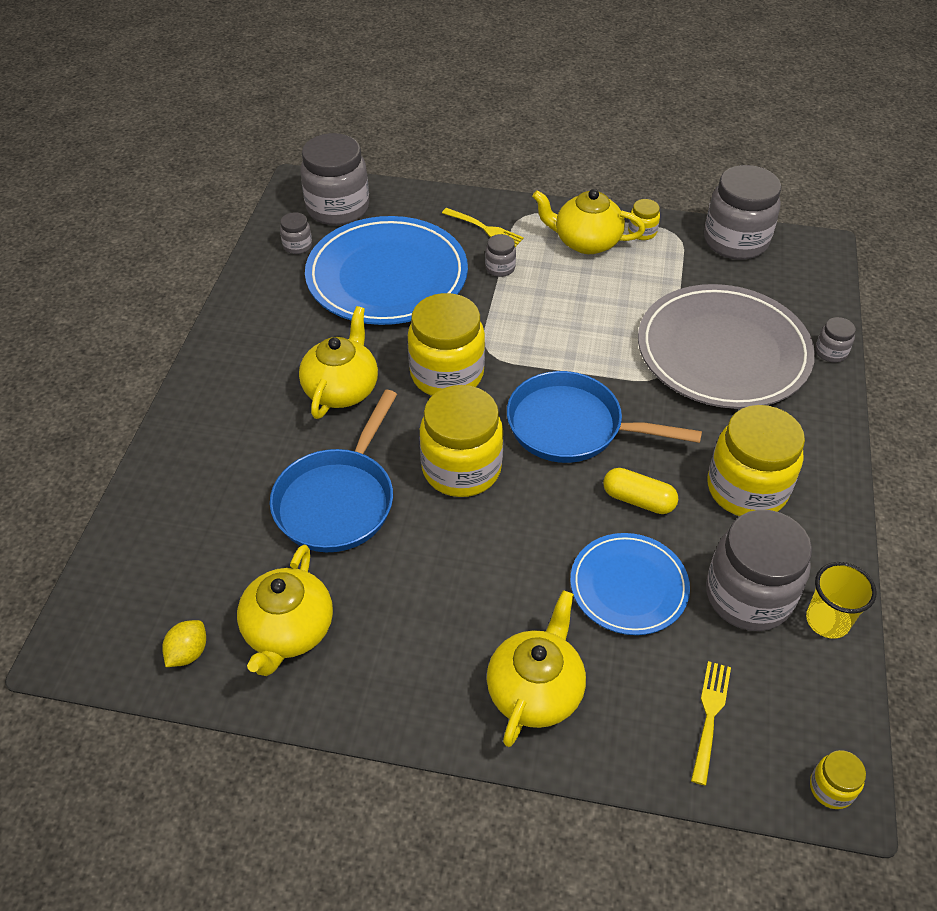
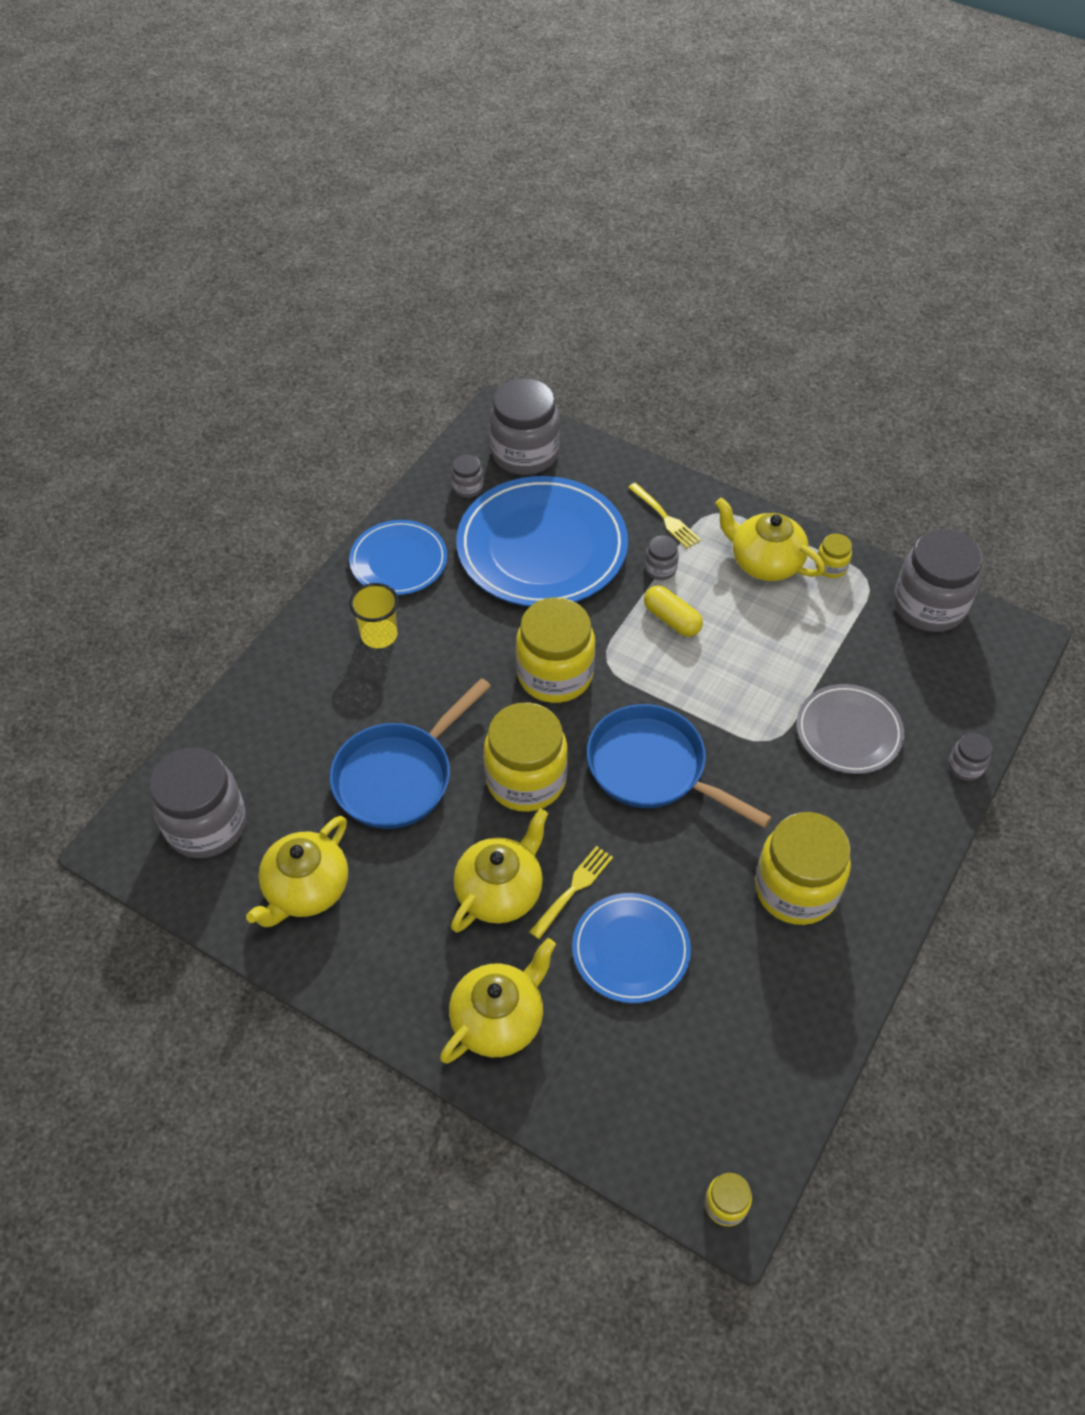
camera: 20 degrees right, 5 degrees up
yellow lemon [162,620,206,667] -> none
yellow teapot [299,306,378,419] -> yellow teapot moved to [451,808,548,932]
yellow capsule [603,468,678,514] -> yellow capsule moved to [644,586,703,637]
grey plate [638,284,815,409] -> grey plate [796,684,904,774], size x0.57
yellow fork [691,661,731,785] -> yellow fork moved to [529,846,613,939]
grey jar [706,510,812,631] -> grey jar moved to [149,747,246,858]
yellow cup [806,562,876,639] -> yellow cup moved to [349,583,399,648]
none -> blue plate [349,520,447,595]

